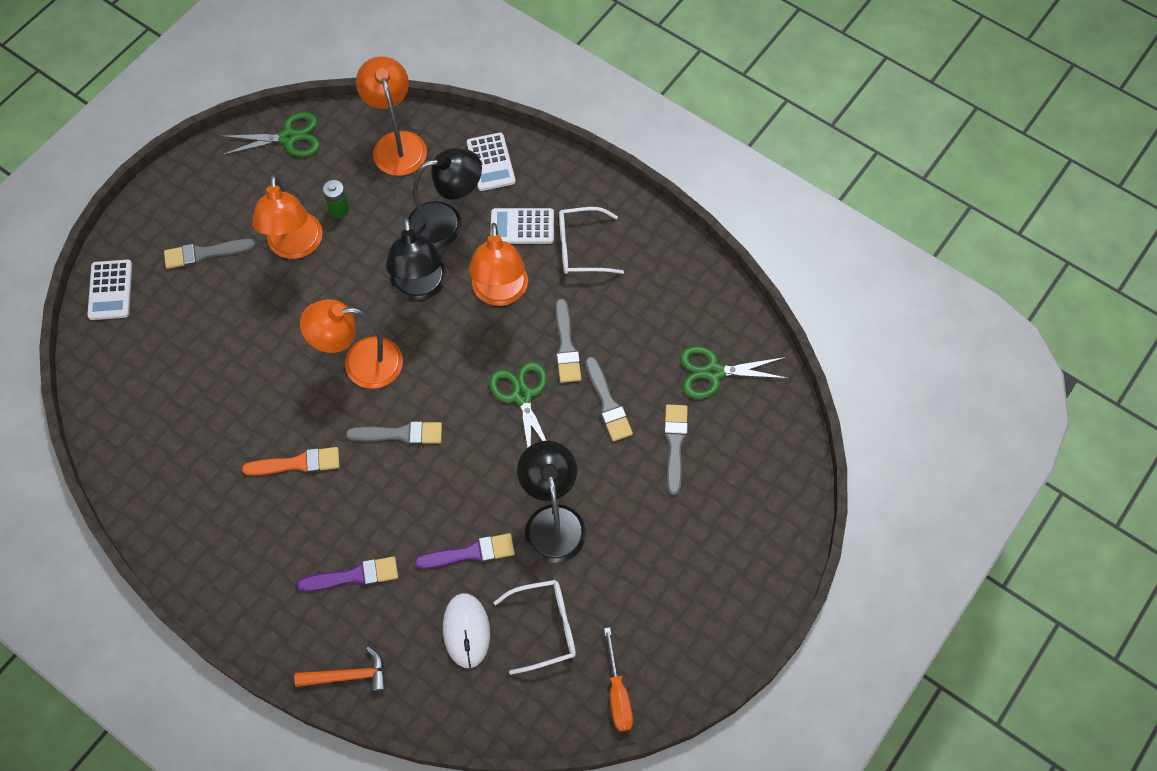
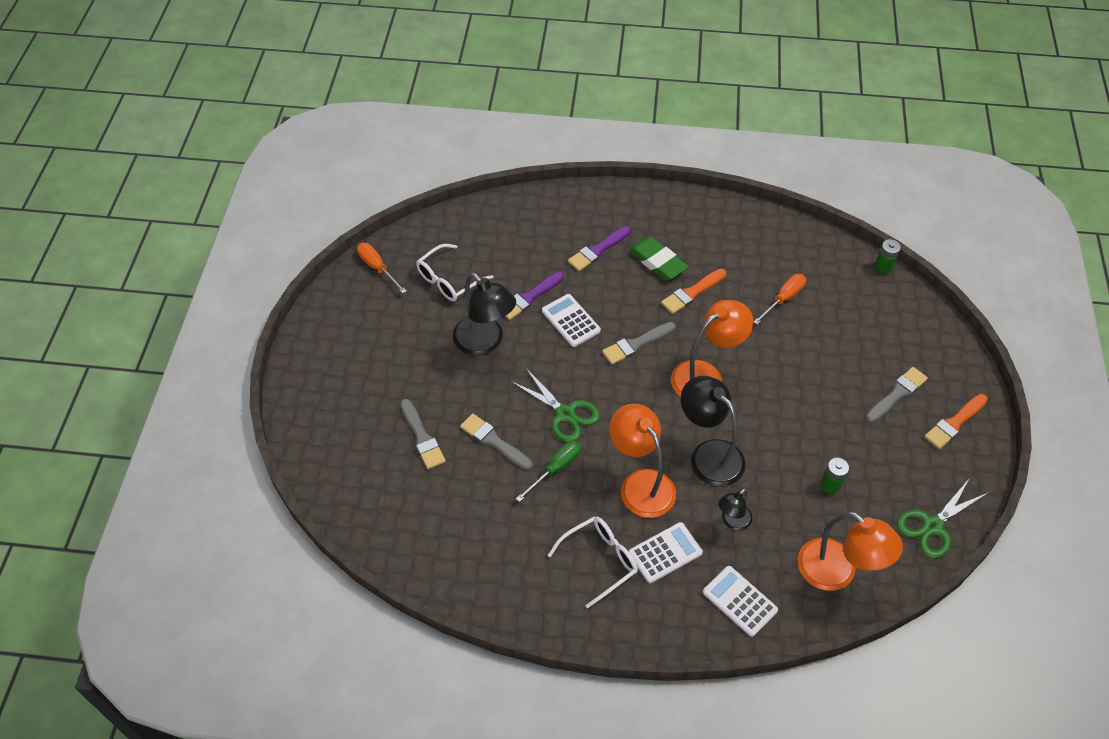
camera: 150 degrees right, 10 degrees down
white calculator [87,260,132,320] -> white calculator moved to [542,294,601,347]
orange lamp [252,174,323,259] -> none
orange hammer [294,647,386,693] -> none
black lamp [408,148,482,249] -> black lamp [718,488,752,531], size x0.54
white mouse [443,593,490,668] -> none
grey brush [555,299,581,383] -> green screwdriver [516,440,582,502]
green scissors [680,346,789,399] -> none
none -> green eraser [629,237,688,280]
none -> orange screwdriver [754,274,806,325]
none -> green battery [875,239,901,274]
none -> orange brush [925,394,988,449]

